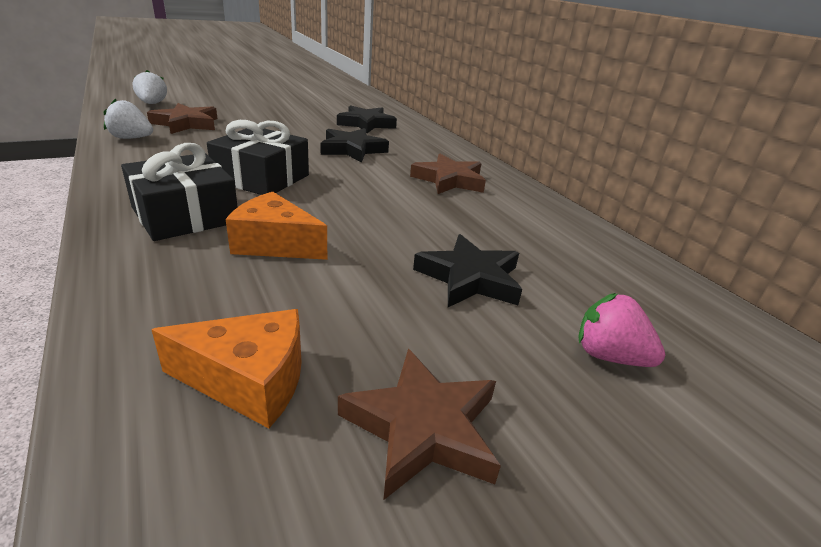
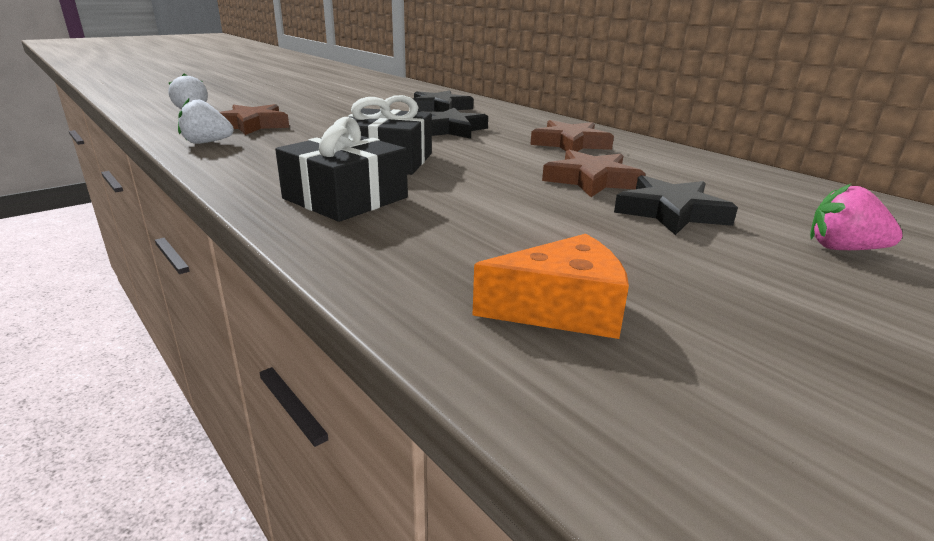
camera: 10 degrees left, 5 degrees down
orange cheese [226,192,327,260] -> none
brown star [338,349,501,500] -> brown star moved to [542,149,645,197]

